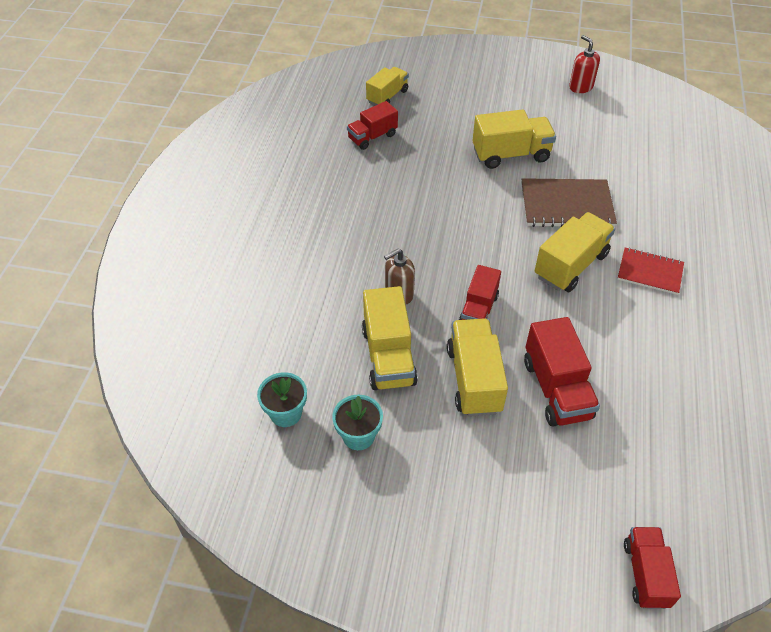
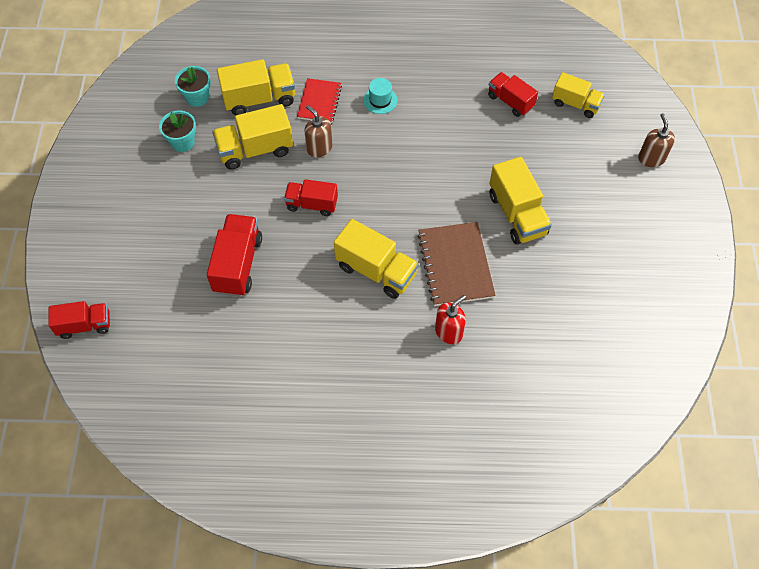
camera: 80 degrees right, 10 degrees up
yellow truck [447,318,508,417] -> yellow truck moved to [217,59,295,116]
red truck [524,317,600,427] -> red truck turned 120 degrees clockwise [207,214,262,297]
red soap dispenser [569,35,600,93] -> red soap dispenser moved to [435,295,466,344]
red notebook [618,247,684,295] -> red notebook moved to [297,78,342,123]
none -> turquoise hat [363,78,397,114]
none -> brown soap dispenser [638,113,675,167]

